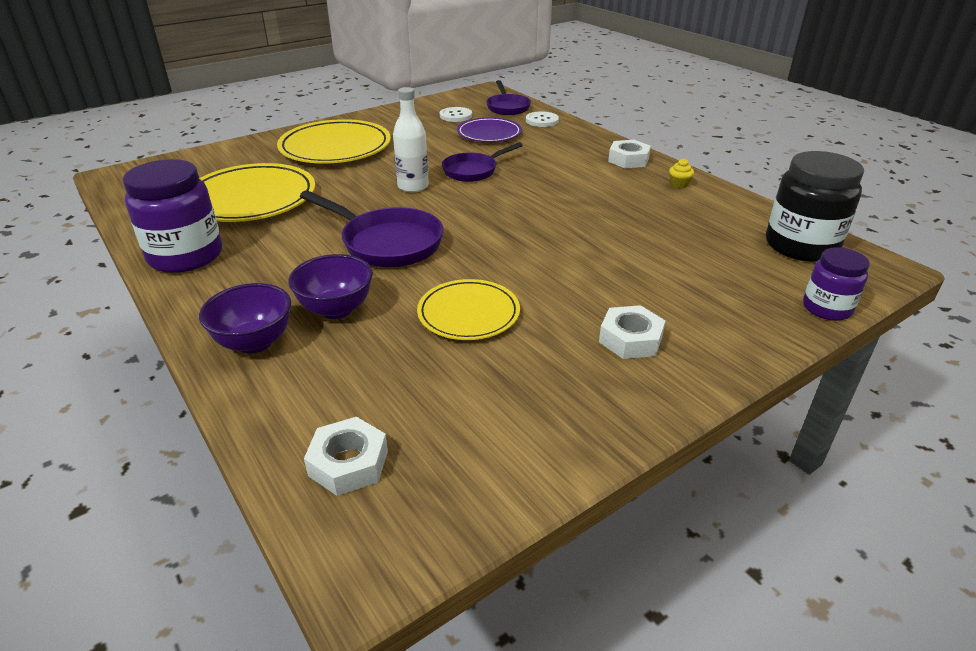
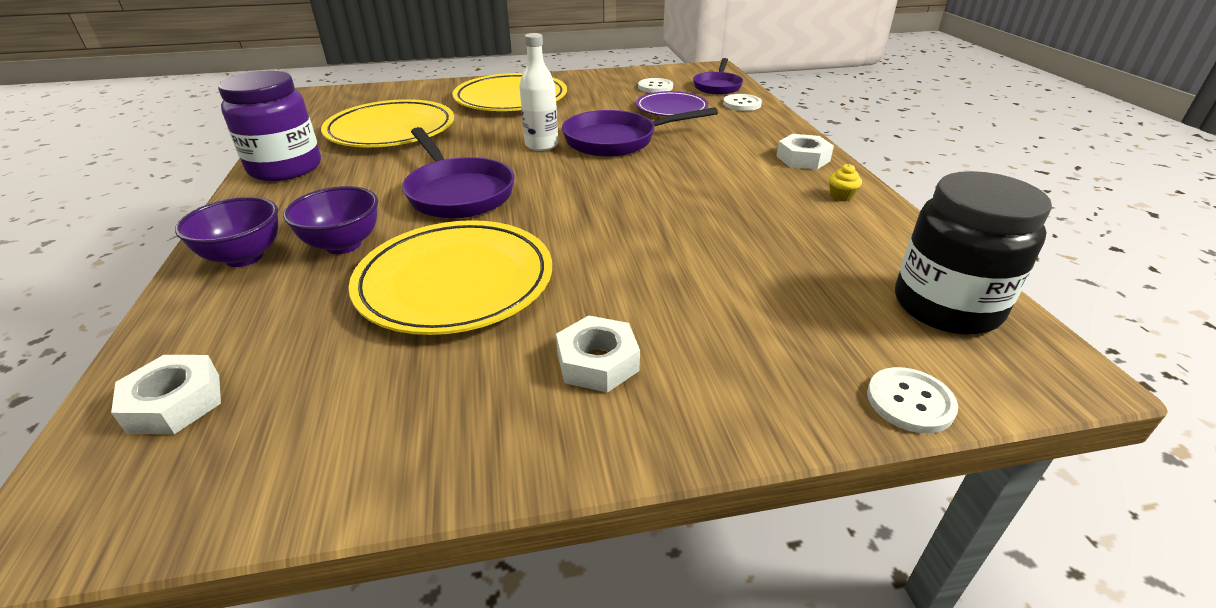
camera: 25 degrees right, 0 degrees up
yellow plate [417,279,520,340] -> yellow plate [349,220,552,335], size x1.64
purple pan [442,142,523,182] -> purple pan [562,107,718,157], size x1.52
purple jar [803,247,870,321] -> white button [867,367,958,433]

